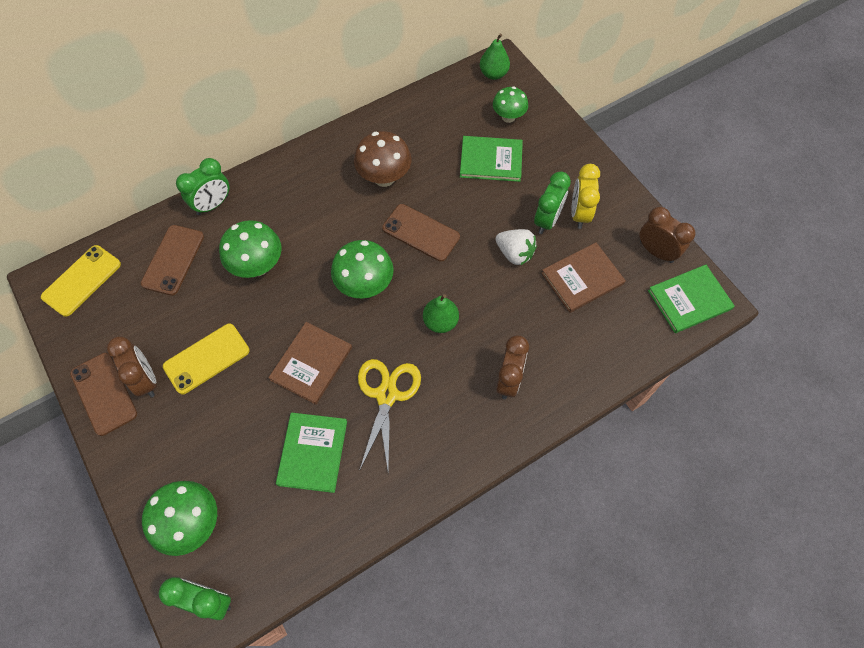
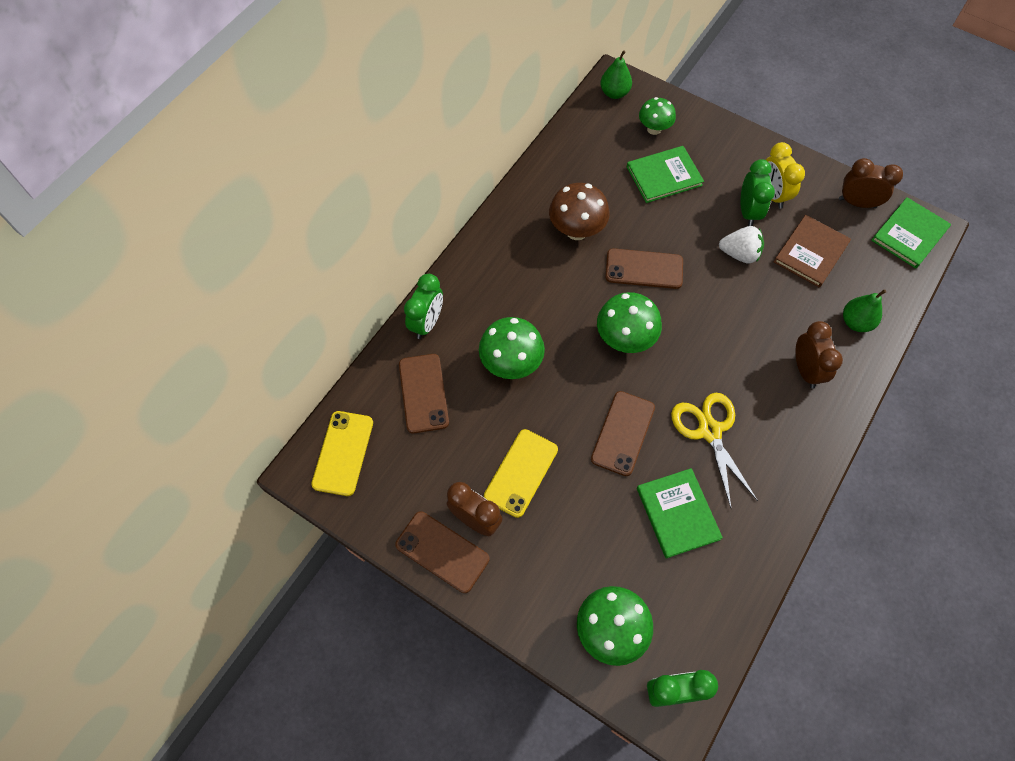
camera: 25 degrees left, 0 degrees up
brown book [268,322,352,405] -> brown phone [591,391,655,476]
green pear [423,294,459,333] -> green pear moved to [843,289,886,332]

